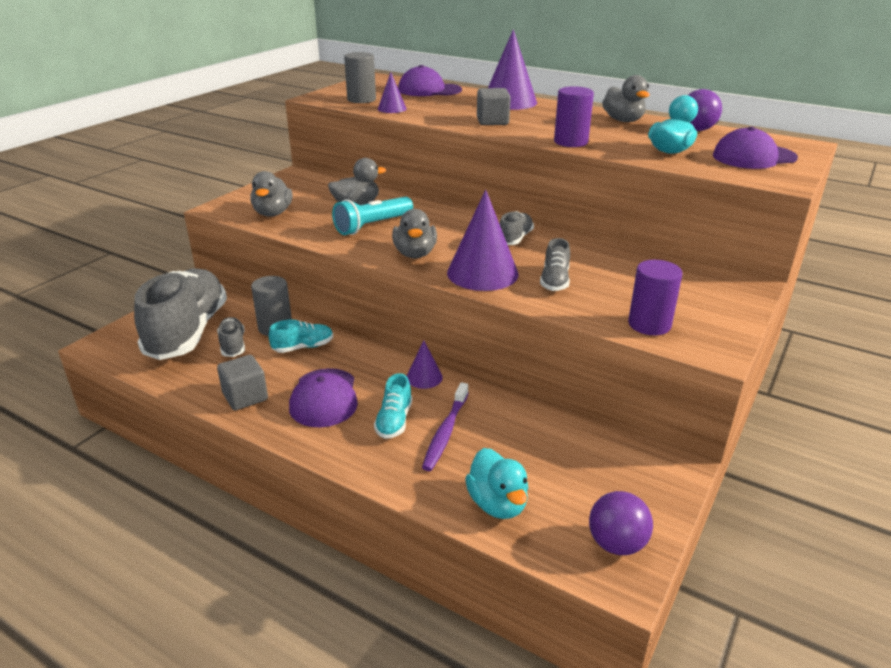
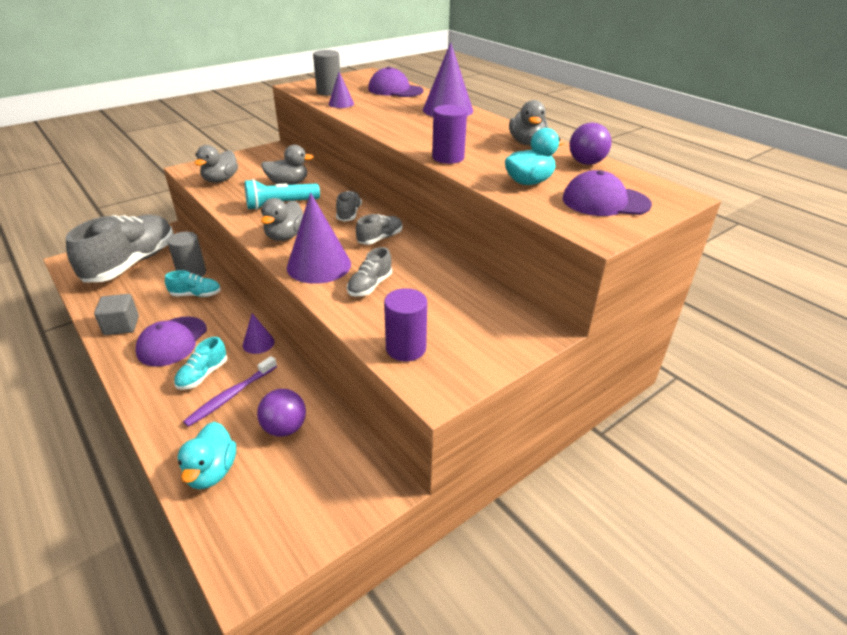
camera: 20 degrees right, 5 degrees up
grey shoe [217,317,245,357] -> grey shoe moved to [336,191,362,222]
grey cube [477,88,511,125] -> none
purple ball [589,491,653,555] -> purple ball moved to [257,389,306,437]

